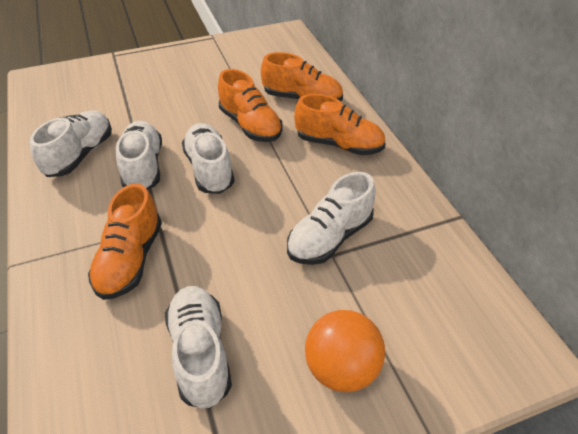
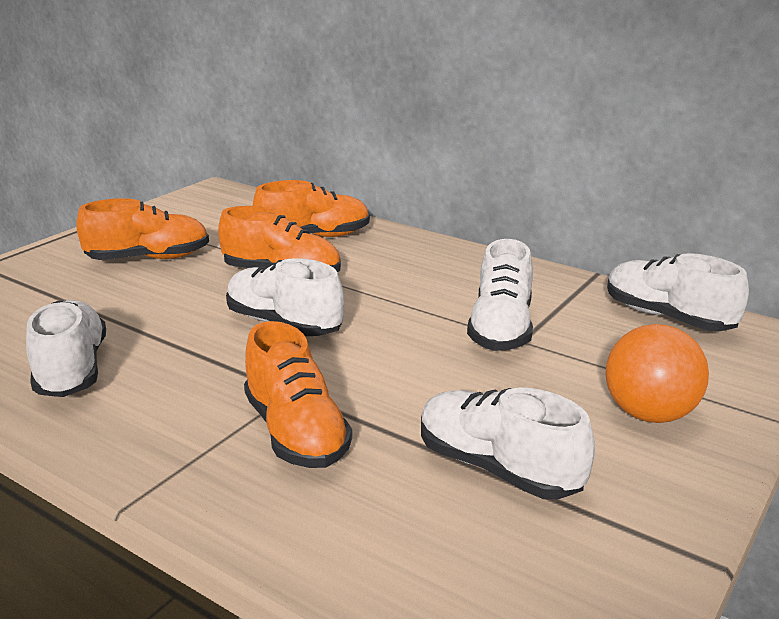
camera: 35 degrees left, 20 degrees down
white shoe [116,121,162,190] -> white shoe moved to [607,253,749,331]
orange shoe [294,94,386,155] -> orange shoe moved to [76,198,209,260]

